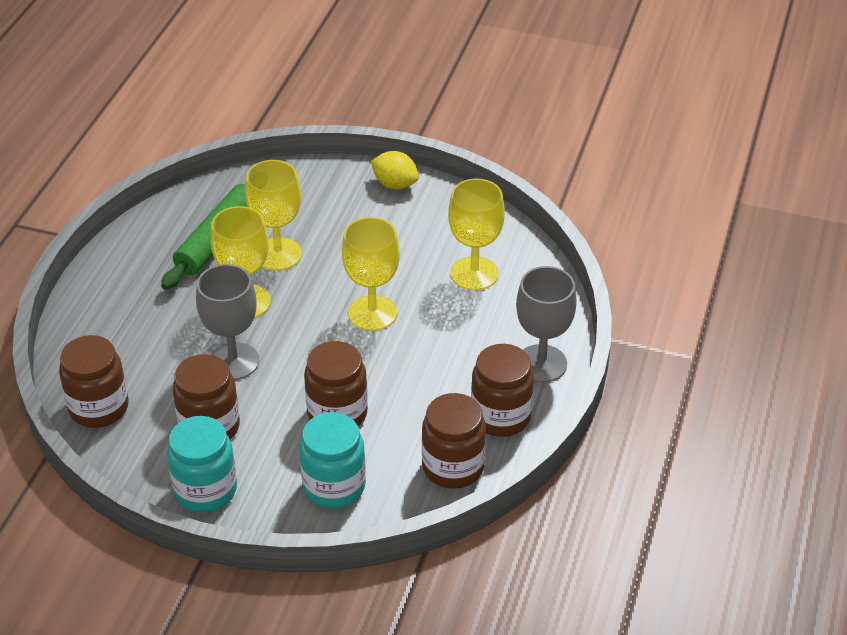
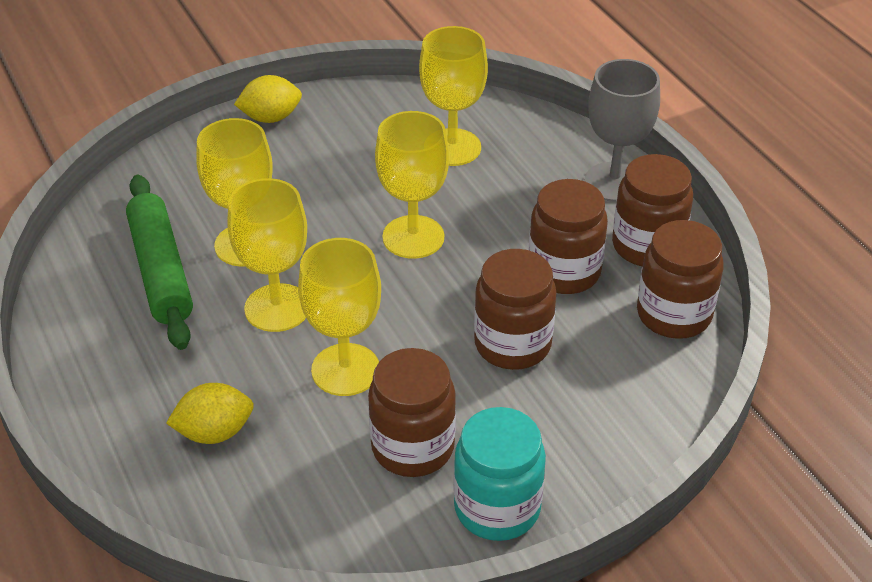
camera: 45 degrees left, 0 degrees up
brown jar [59,335,129,428] -> brown jar moved to [529,179,608,294]
grey goblet [196,264,259,380] -> yellow goblet [298,238,381,396]
turquoise jar [299,412,366,509] -> none
none -> yellow lemon [166,383,254,444]

